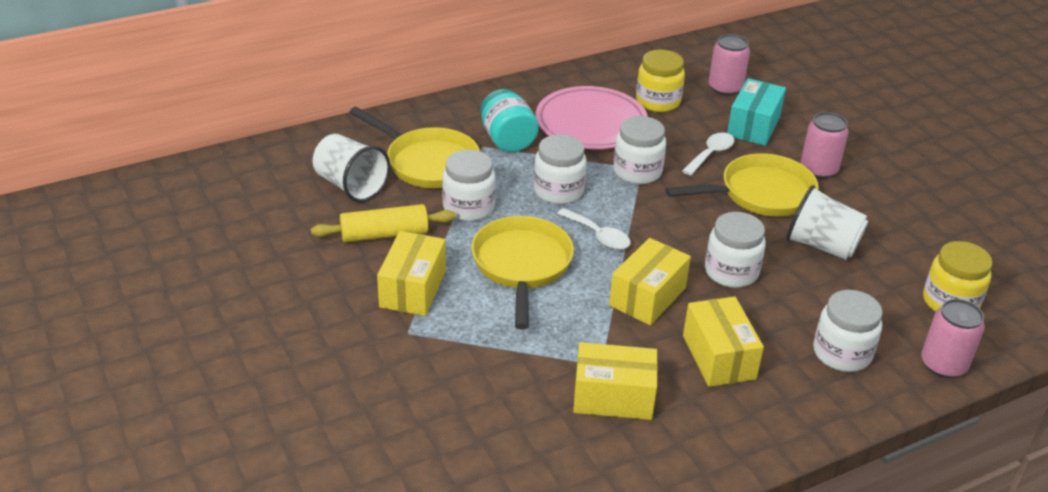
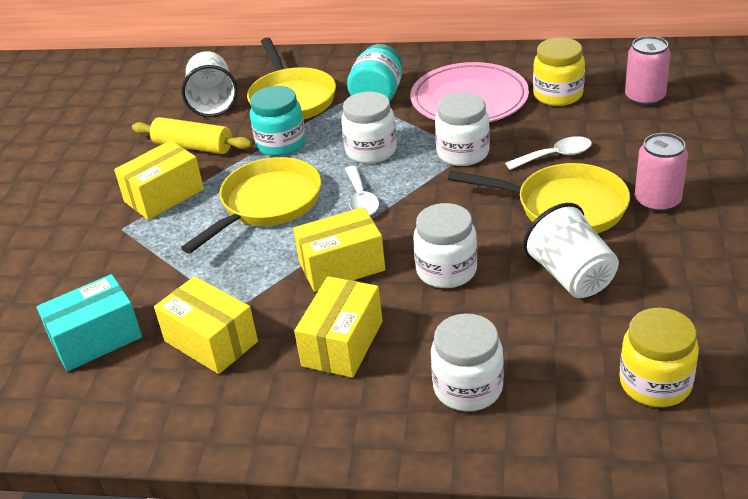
camera: 40 degrees right, 0 degrees up
white jar [442,150,496,221] -> turquoise jar [250,86,305,156]
turquoise box [727,78,786,146] -> turquoise box moved to [36,274,142,371]
pink can [921,299,985,378] -> none

